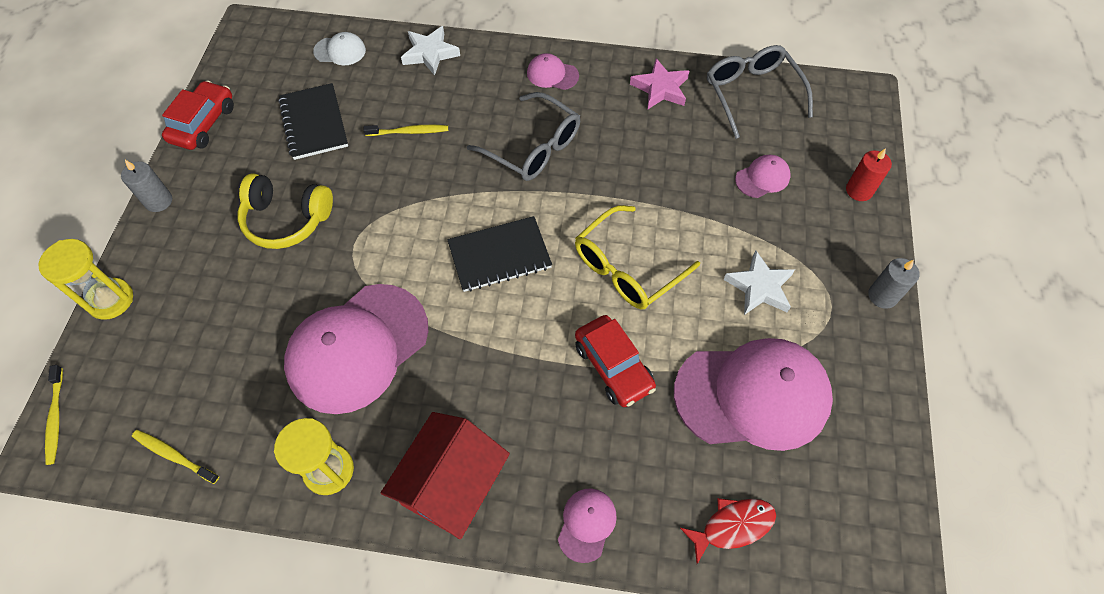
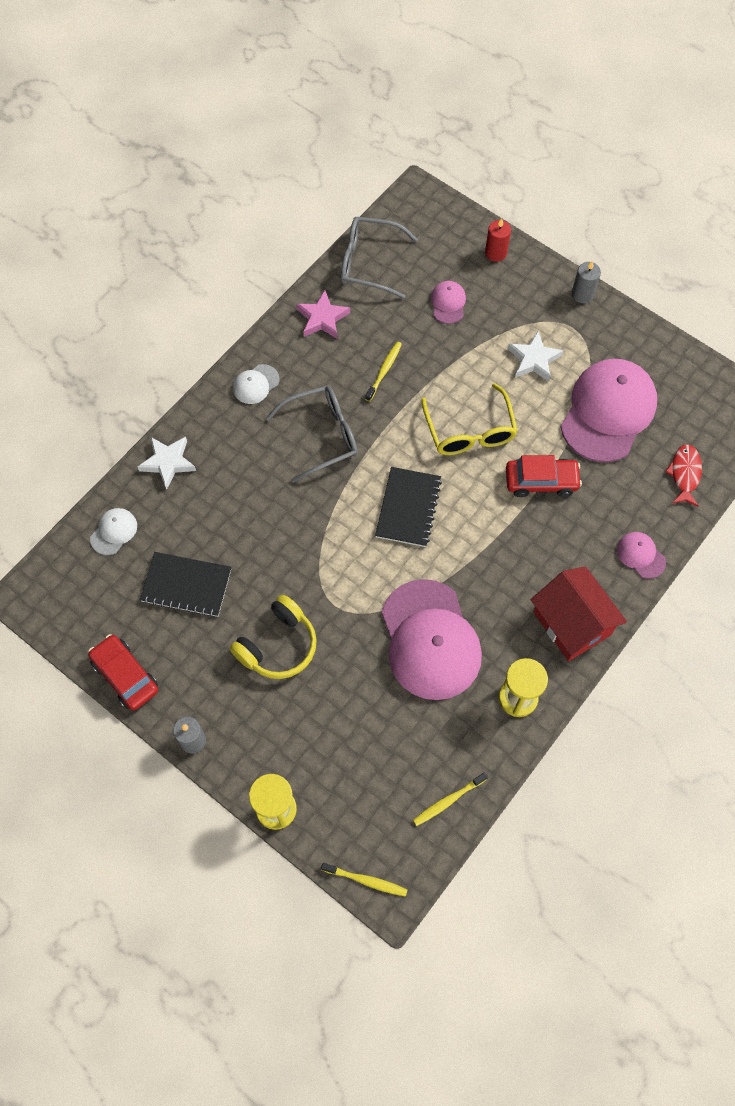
camera: 60 degrees left, 5 degrees up
yellow toothbrush [363,125,448,136] -> yellow toothbrush moved to [365,342,402,401]
pink cap [527,53,579,90] -> white cap [233,364,279,404]

